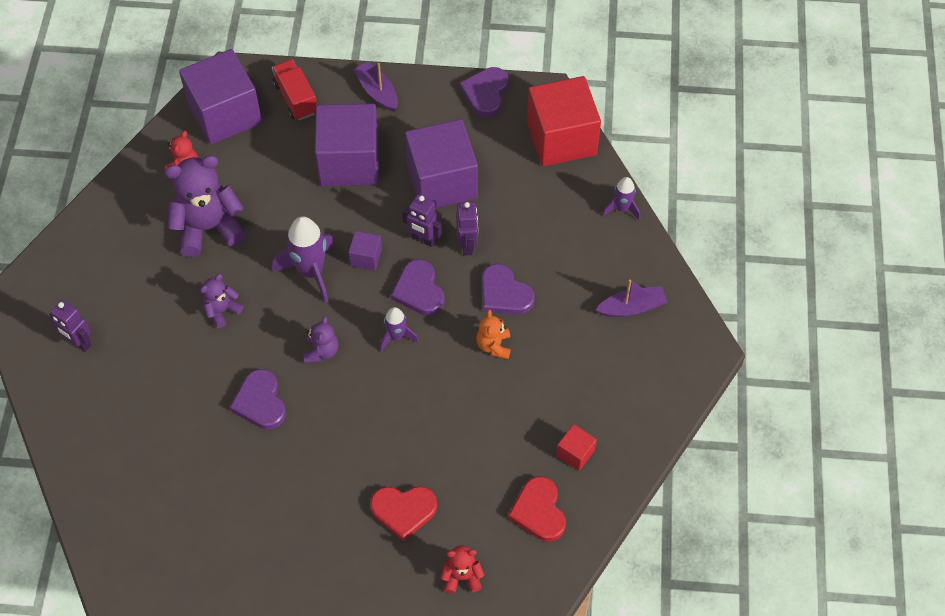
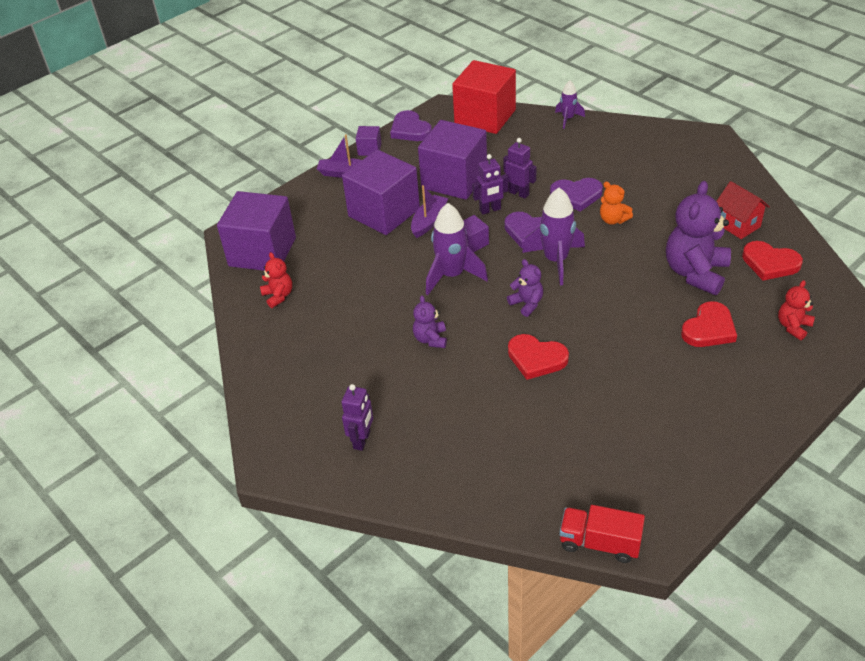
camera: 45 degrees left, 15 degrees down
purple robot [49,300,91,352] -> purple robot turned 60 degrees counterclockwise [341,384,373,451]
purple teddy bear [164,155,246,257] -> purple teddy bear moved to [666,181,731,295]
purple heart [230,369,286,430] -> red heart [508,334,569,380]
red truck [272,59,317,121] -> red truck moved to [559,505,645,563]
purple rocket [380,307,419,351] -> purple rocket [522,188,585,285], size x1.76
red cube [556,424,597,471] -> red house [716,181,770,239]
purple boat [596,280,668,317] -> purple boat moved to [411,185,449,238]
none -> purple cube [356,126,381,156]

